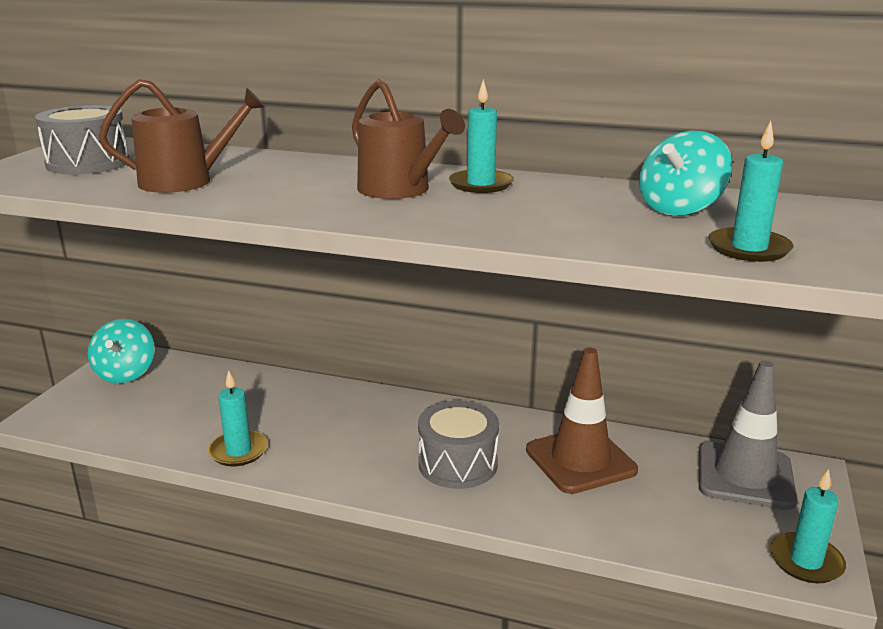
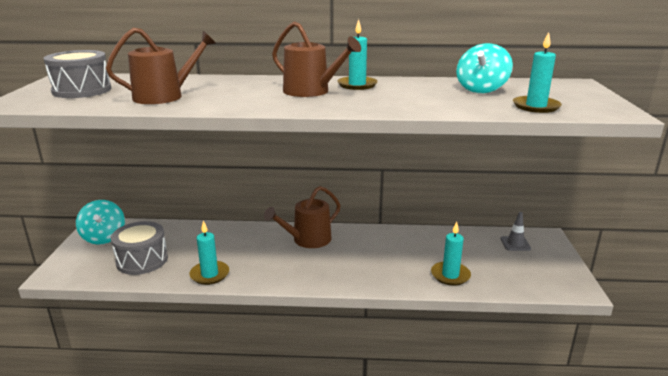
camera: 15 degrees left, 0 degrees up
grey drum [418,401,499,489] -> grey drum moved to [111,221,168,275]
brown traffic cone [526,347,638,494] -> none
grey traffic cone [699,361,797,510] -> grey traffic cone [500,212,531,251], size x0.48
turquoise candle [770,469,846,583] -> turquoise candle moved to [431,221,471,286]
none -> brown watering can [264,186,341,248]

